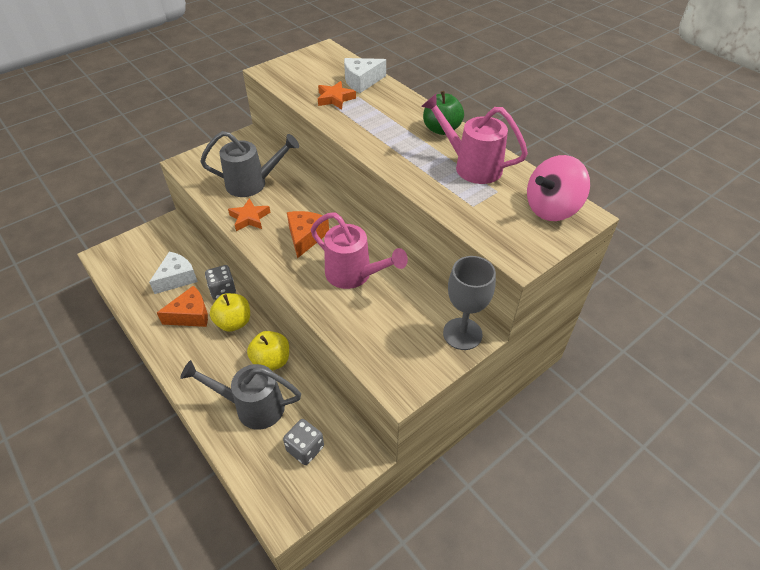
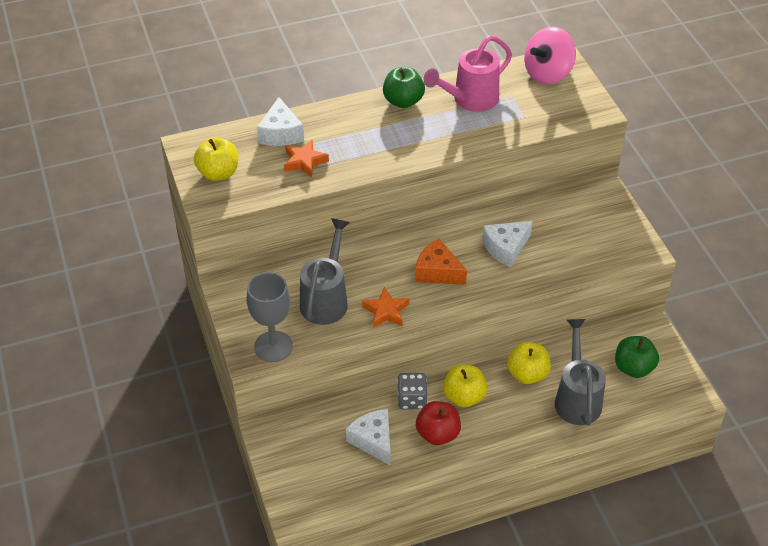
camera: 70 degrees left, 0 degrees up
orange cheese [157,286,208,327] -> red apple [416,401,461,445]
grey watering can [180,360,301,430] -> grey watering can turned 150 degrees clockwise [555,319,606,426]
grey dice [283,419,324,465] -> green apple [615,336,659,378]
pink watering can [311,212,408,289] -> white cheese [482,221,533,268]
grey goblet [443,256,496,350] -> grey goblet moved to [247,272,293,362]
pink spinning top [527,155,590,221] -> pink spinning top turned 60 degrees clockwise [524,27,576,84]
none -> yellow apple [194,137,238,181]

